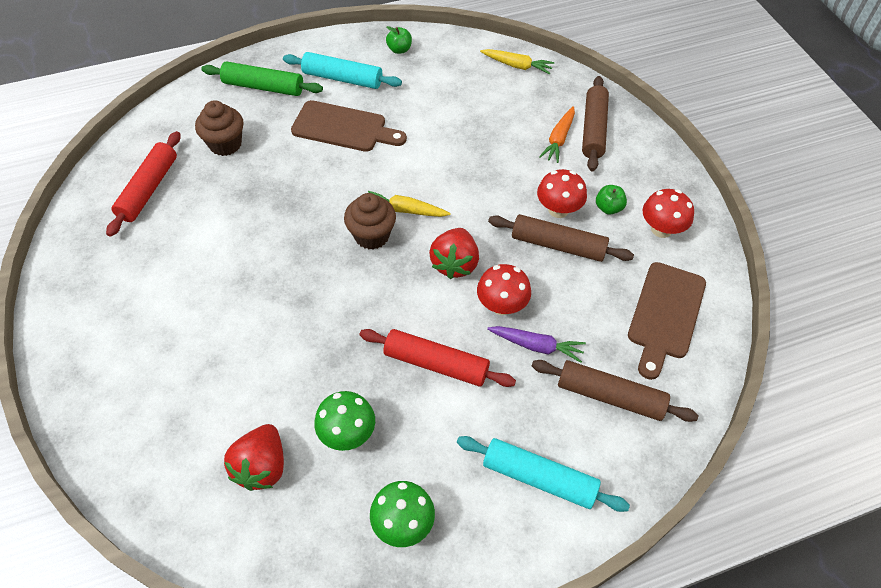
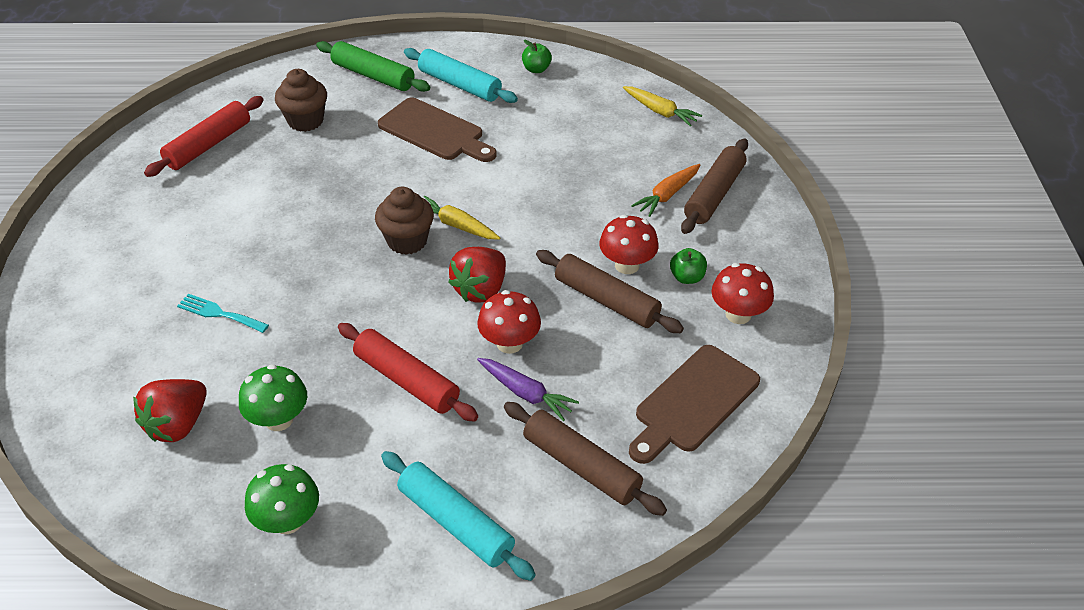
camera: 20 degrees right, 10 degrees down
none -> turquoise fork [177,294,269,333]

